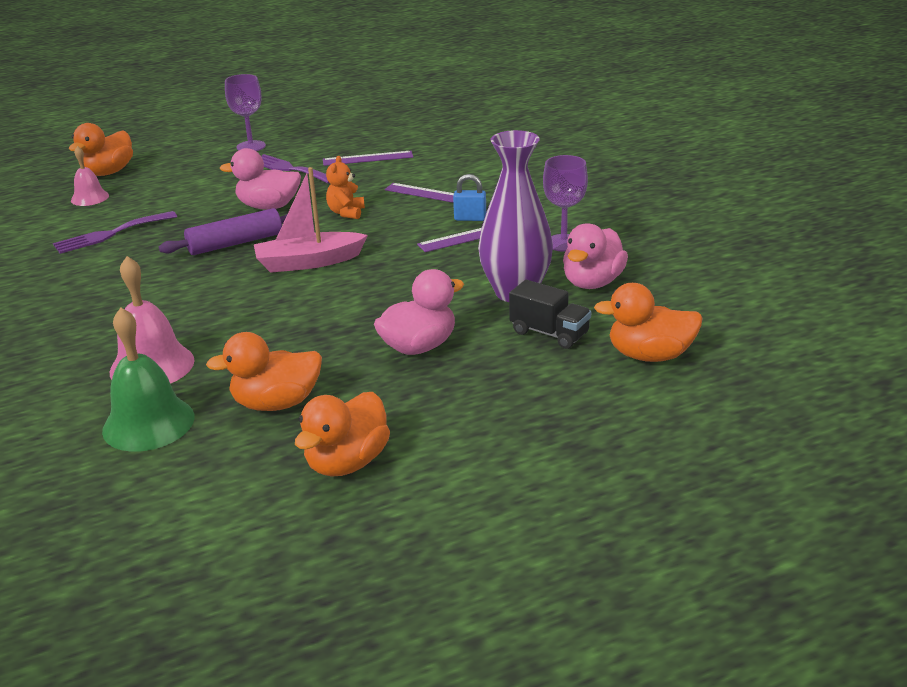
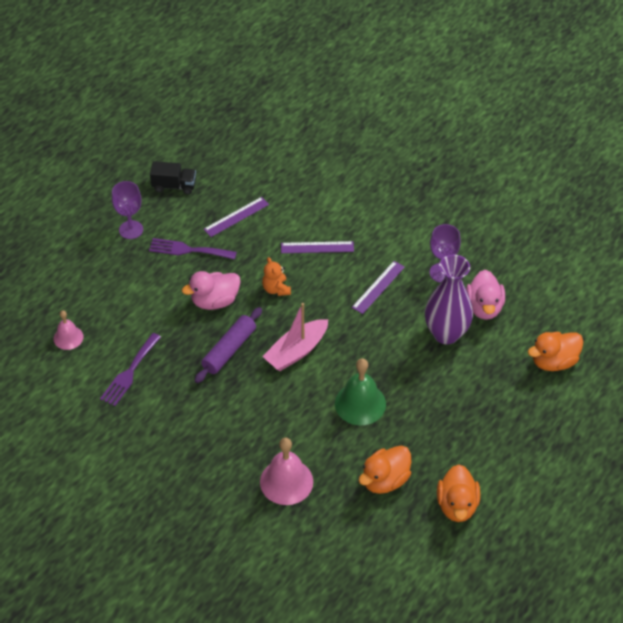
camera: 30 degrees left, 20 degrees up
orange duck [69,123,133,176] -> none
green bell [102,308,194,452] -> green bell moved to [335,358,386,425]
pink duck [374,269,464,355] -> none
blue padlock [453,174,486,221] -> none
black truck [509,280,591,349] -> black truck moved to [150,161,196,195]

